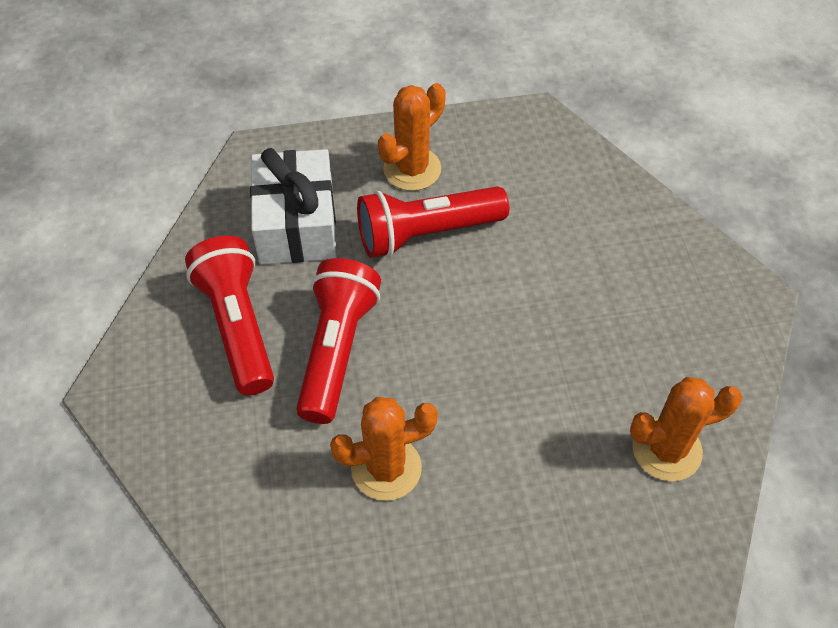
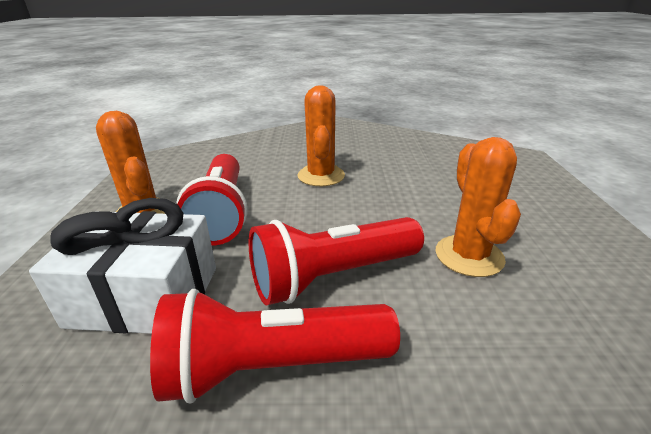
camera: 80 degrees left, 25 degrees down
red flashlight [296,258,381,424] -> red flashlight turned 45 degrees counterclockwise [249,217,424,306]
orange cactus [630,377,742,481] -> orange cactus moved to [298,85,345,186]

